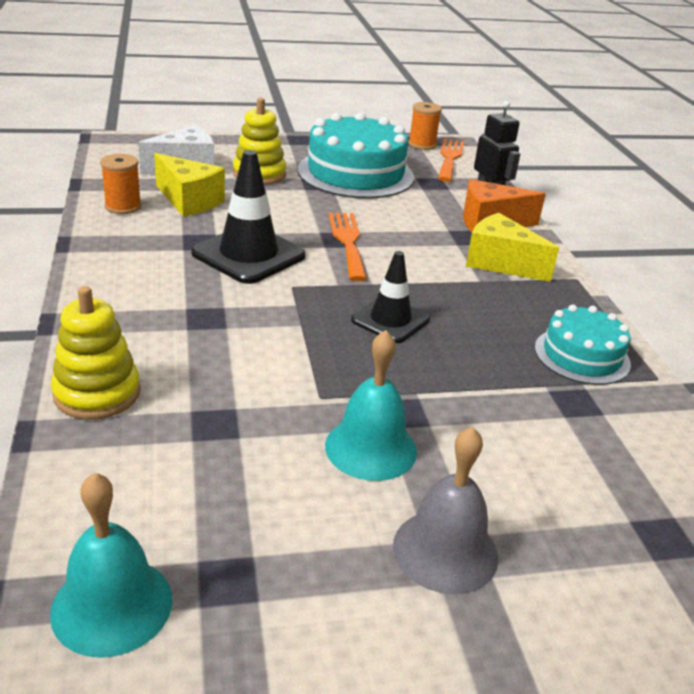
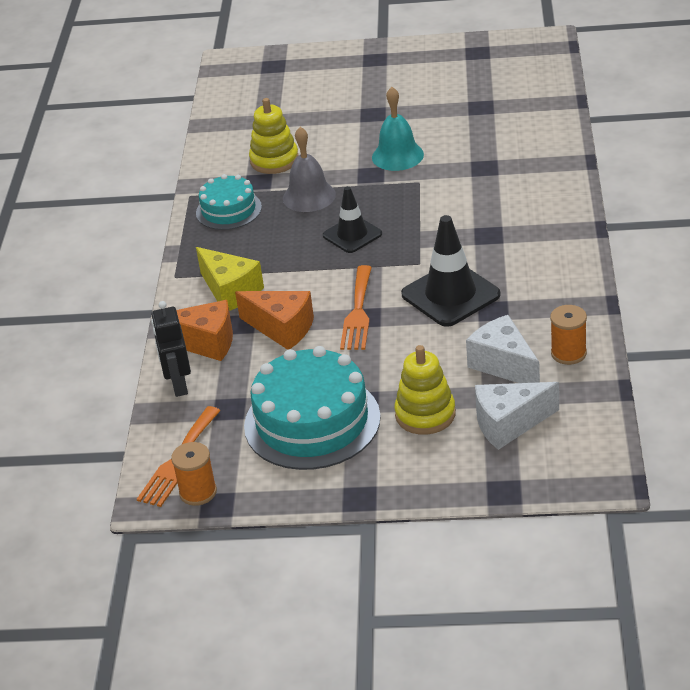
camera: 160 degrees left, 5 degrees up
turquoise bell [50,473,172,658] -> none
yellow stacking toy [51,286,140,420] -> yellow stacking toy moved to [249,98,299,174]
yellow cheese [154,153,225,217] -> white cheese [466,315,540,383]
grey bell [393,426,498,594] -> grey bell moved to [283,127,336,212]
none -> orange cheese [235,291,314,350]

